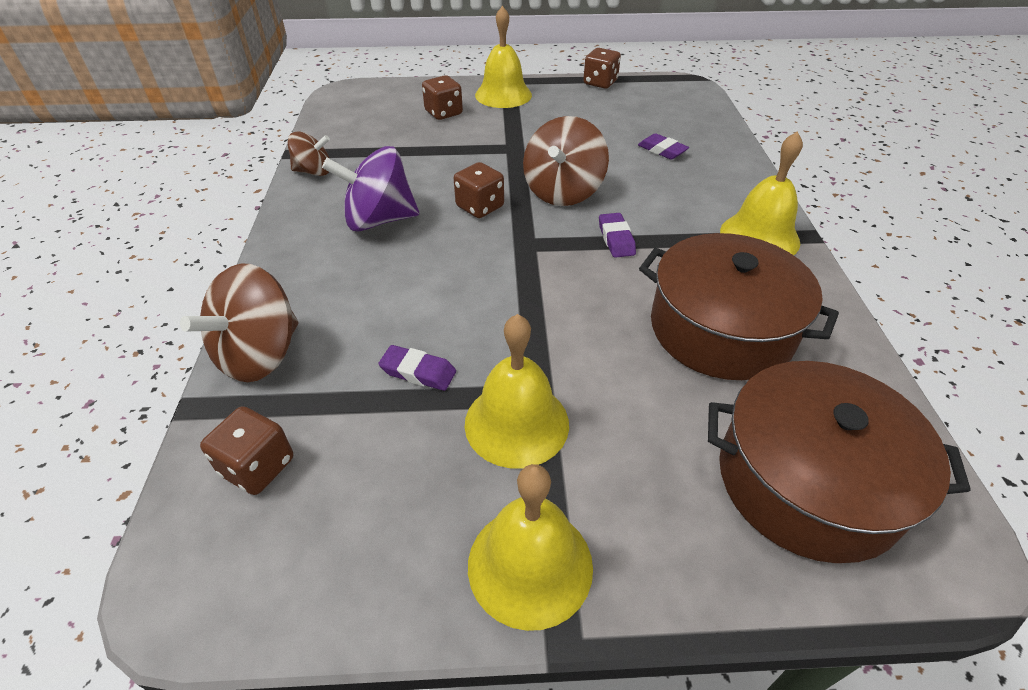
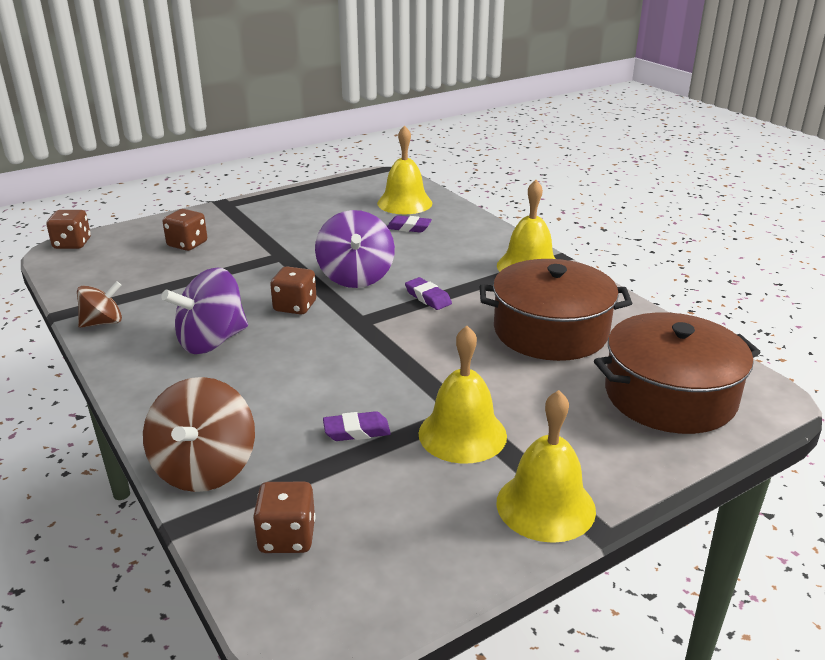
camera: 30 degrees left, 15 degrees down
yellow bell [475,6,532,108] -> yellow bell moved to [377,125,433,214]
brown spinning top [523,116,609,206] -> purple spinning top [315,210,395,288]
brown dice [583,48,621,89] -> brown dice moved to [46,210,91,249]

